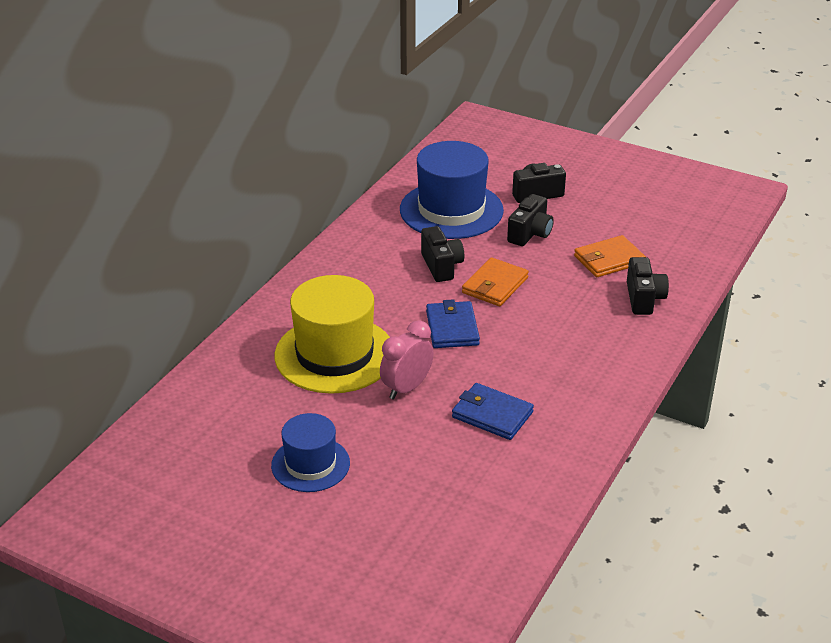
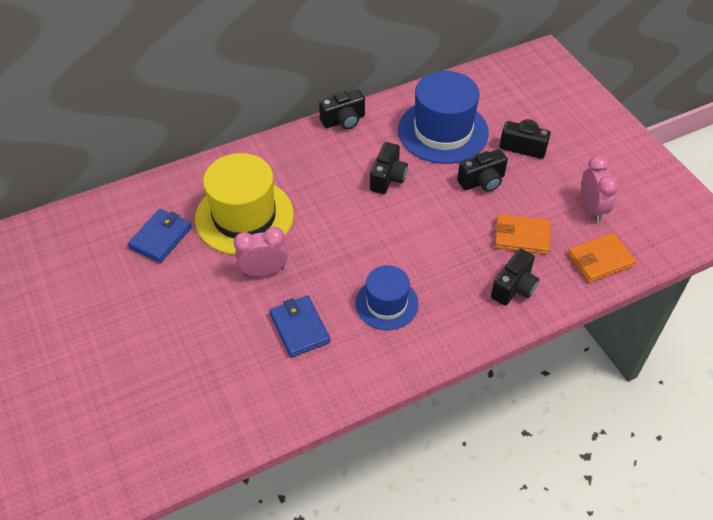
camera: 35 degrees right, 15 degrees up
blue hat [271,413,350,492] -> blue hat moved to [355,265,419,330]
blue wallet [426,299,480,348] -> blue wallet moved to [128,209,192,263]
orange wallet [462,257,529,306] -> orange wallet moved to [568,233,636,283]
none -> black camera [319,90,365,129]
none -> pink clock [581,156,619,222]

